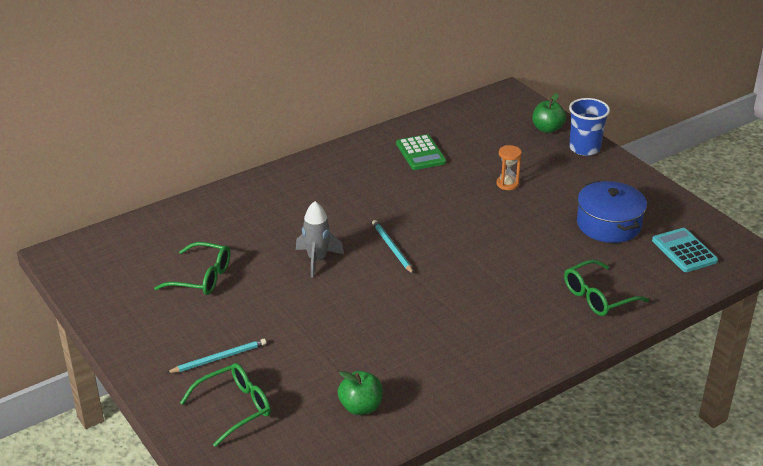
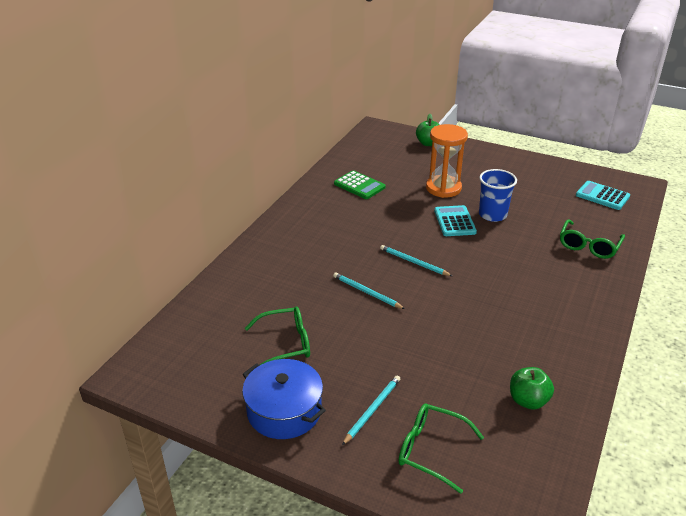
camera: 30 degrees left, 0 degrees up
green glasses [180,363,271,447] -> green glasses turned 90 degrees counterclockwise [398,403,484,494]
grey rocket [296,201,344,277] -> turquoise pencil [333,272,405,309]
orange hourglass [497,145,522,190] -> orange hourglass [426,124,468,198], size x1.93
blue cup [569,98,610,156] -> blue cup moved to [479,169,517,222]
blue pot [577,181,647,243] -> blue pot moved to [242,359,326,439]
none -> turquoise calculator [434,205,477,236]

